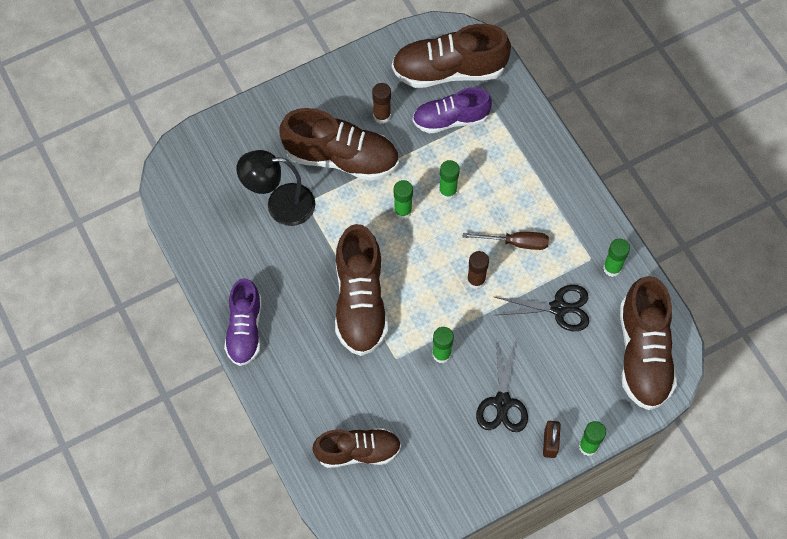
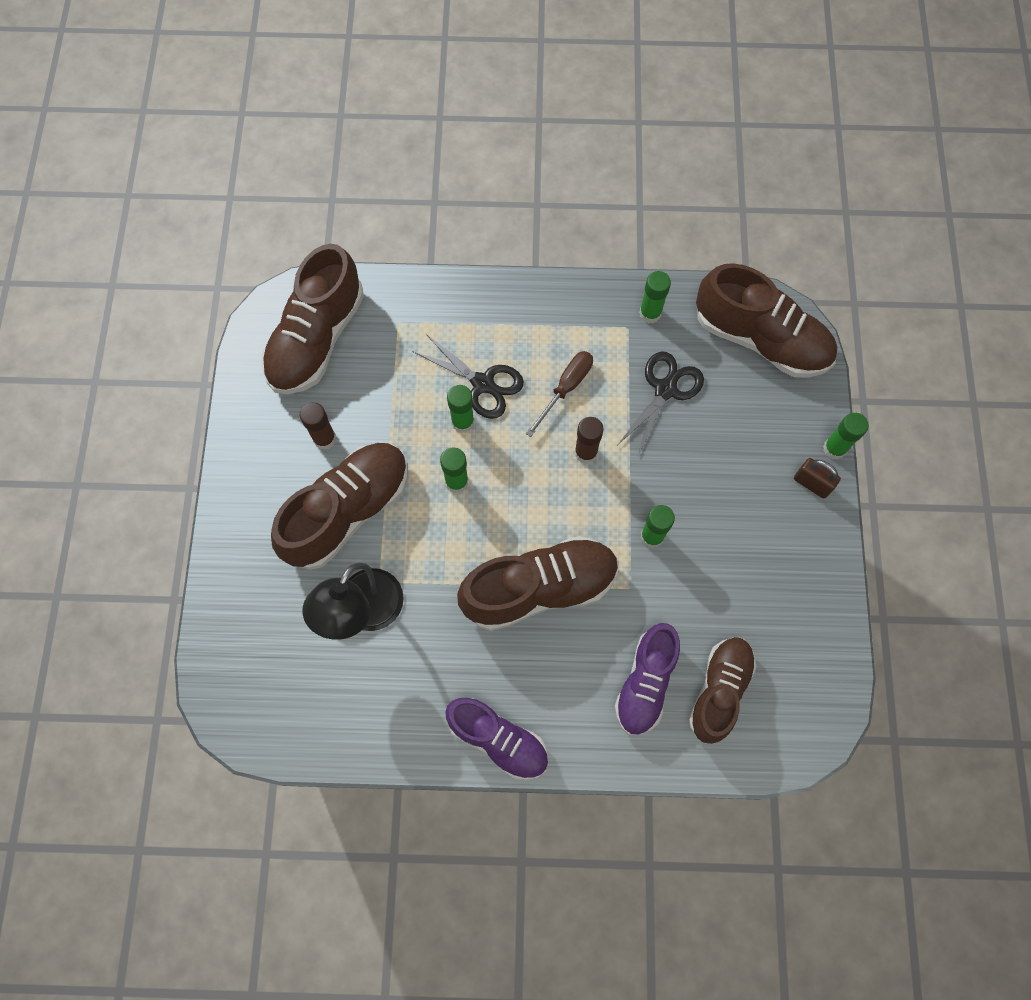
camera: 60 degrees left, 5 degrees up
brown shoe [335,224,388,356] -> brown shoe turned 45 degrees counterclockwise [457,536,619,631]
purple shoe [412,87,492,134] -> purple shoe moved to [614,623,680,735]
black scissors [476,340,528,432] -> black scissors moved to [412,334,524,419]

